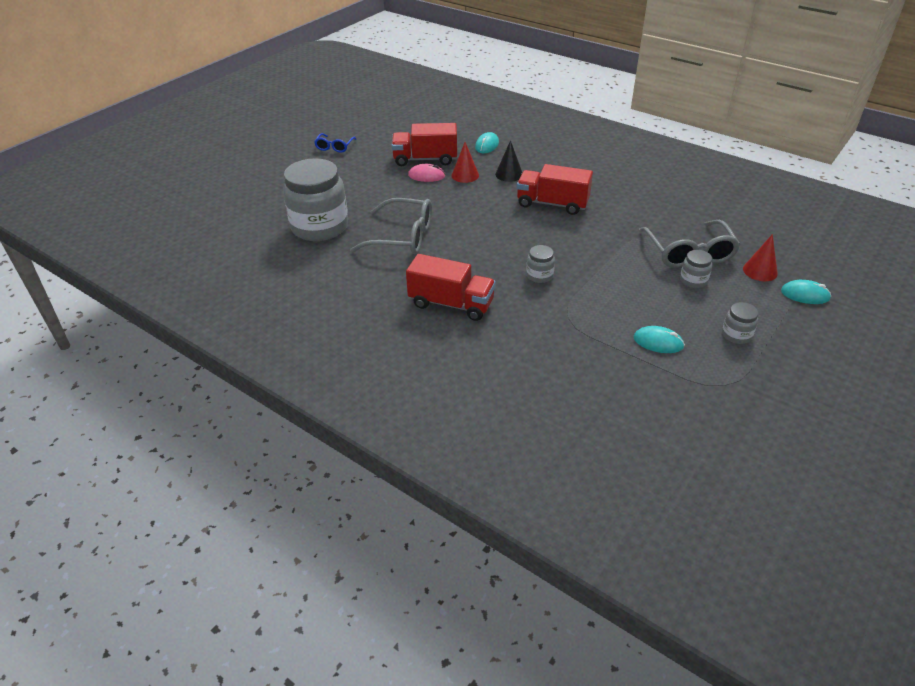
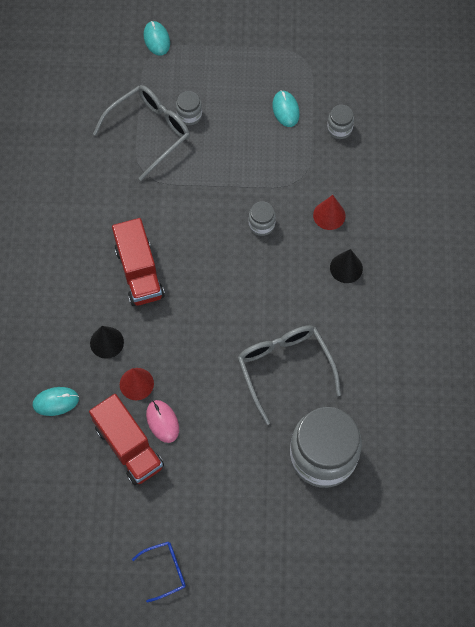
camera: 125 degrees left, 25 degrees up
red truck [406,254,496,321] -> black cone [330,249,363,283]
grey jar [722,302,759,344] -> grey jar moved to [327,105,354,139]
red cone [743,234,778,281] -> red cone moved to [313,195,345,230]

